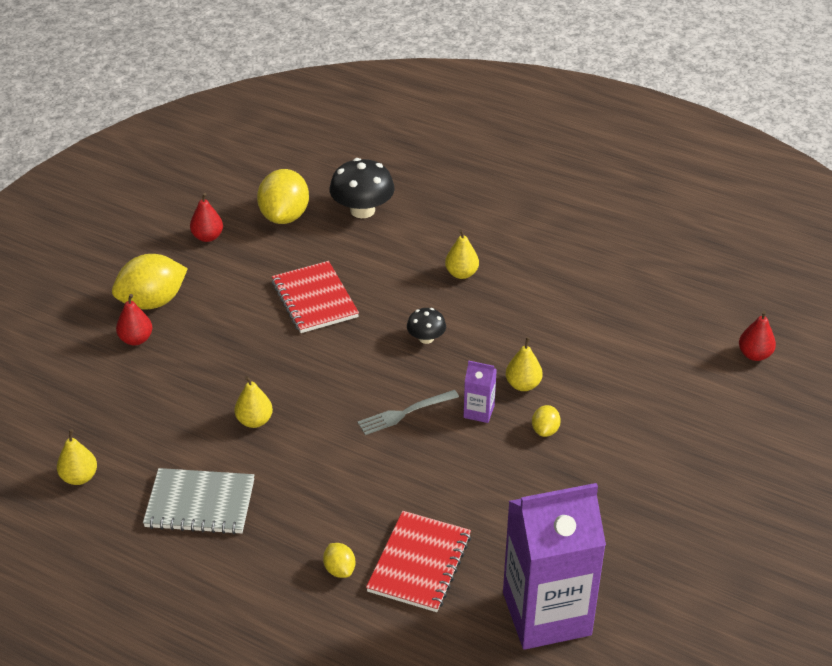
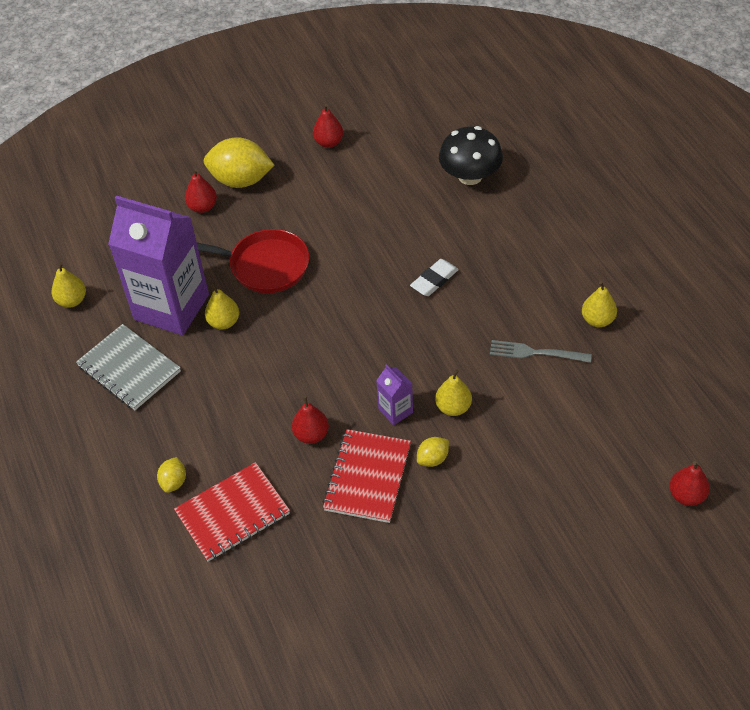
camera: 40 degrees right, 10 degrees up
yellow lemon [257,169,309,224] -> none
red notebook [272,261,359,333] -> red notebook moved to [322,429,411,523]
grey fork [357,390,459,435] -> grey fork moved to [490,340,592,363]
black mushroom [407,308,446,344] -> none
yellow pear [445,229,479,279] -> yellow pear moved to [582,281,617,327]
purple carton [503,483,606,650] -> purple carton moved to [108,196,209,335]
none -> red pan [197,229,309,293]
none -> red pear [292,396,329,444]
none -> white eraser [410,259,459,296]

